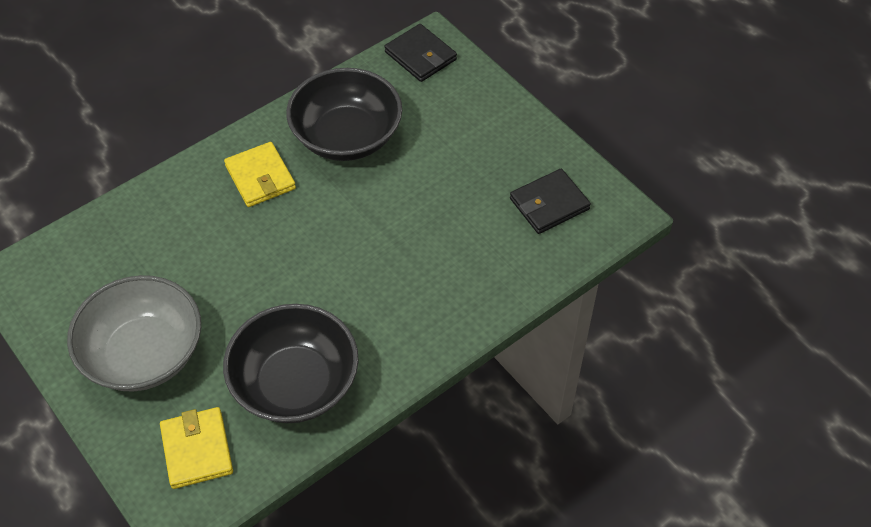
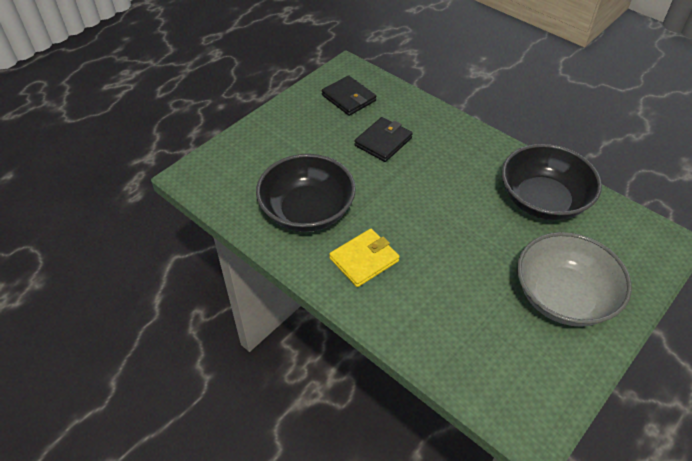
camera: 100 degrees left, 5 degrees down
yellow wallet [160,407,233,489] -> none
black wallet [384,24,457,82] -> black wallet moved to [354,117,413,162]

